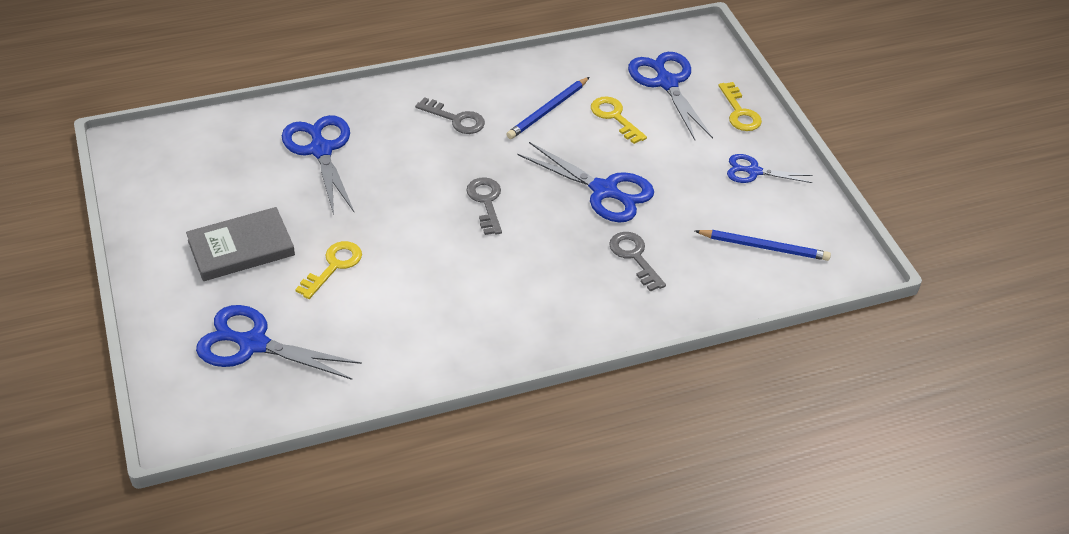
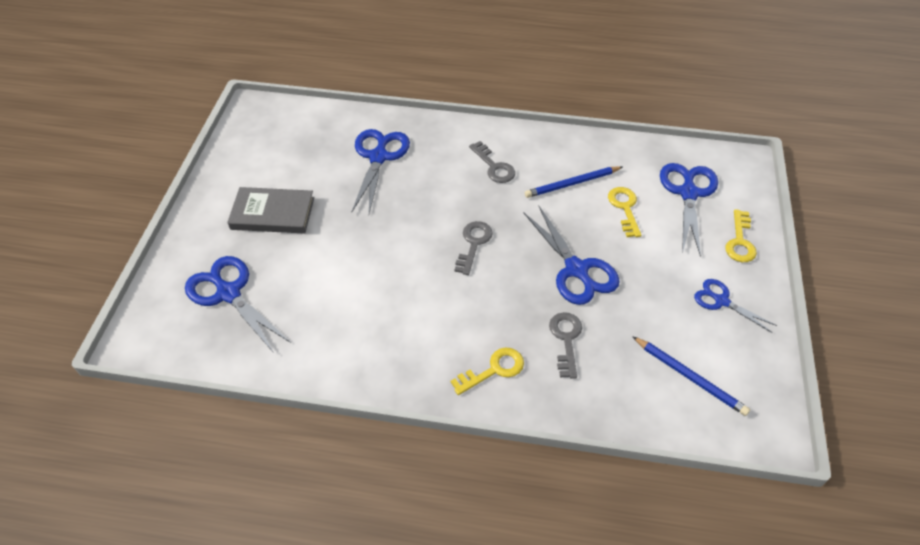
camera: 30 degrees right, 5 degrees up
yellow key [295,241,362,299] -> yellow key moved to [450,347,524,395]

